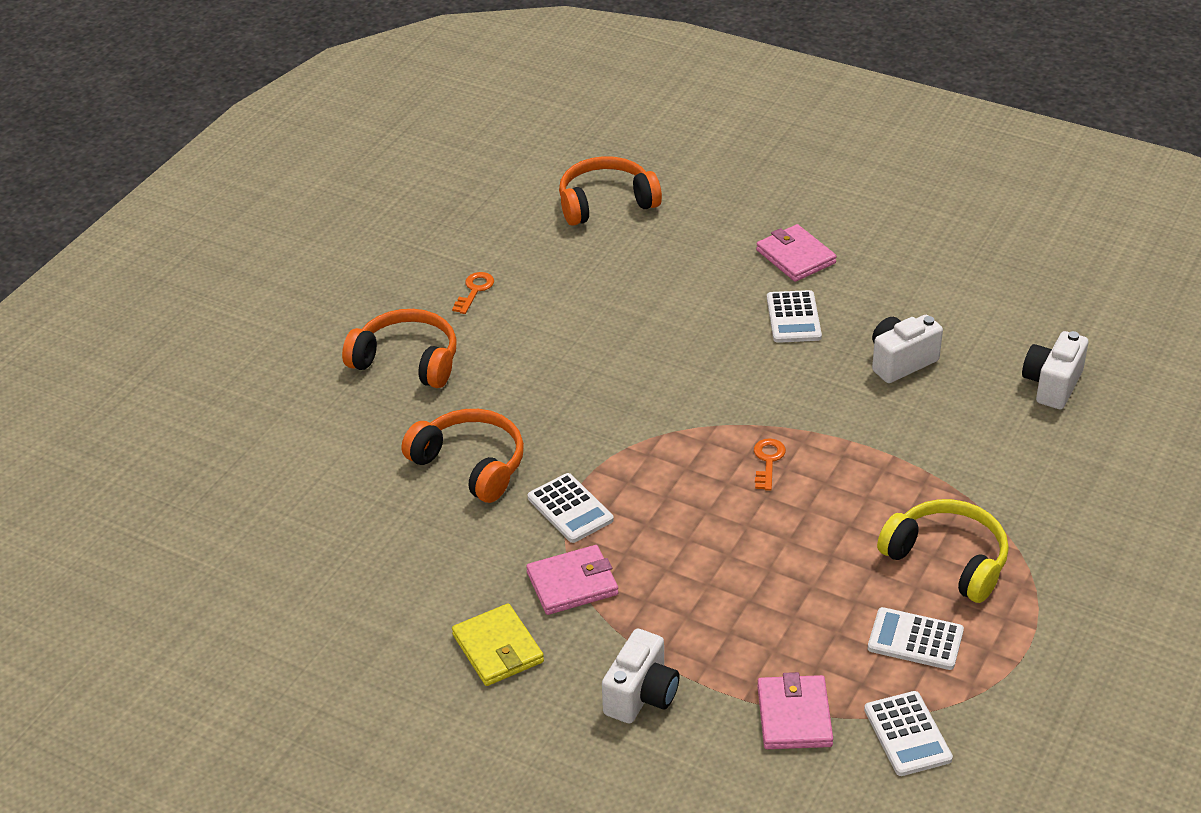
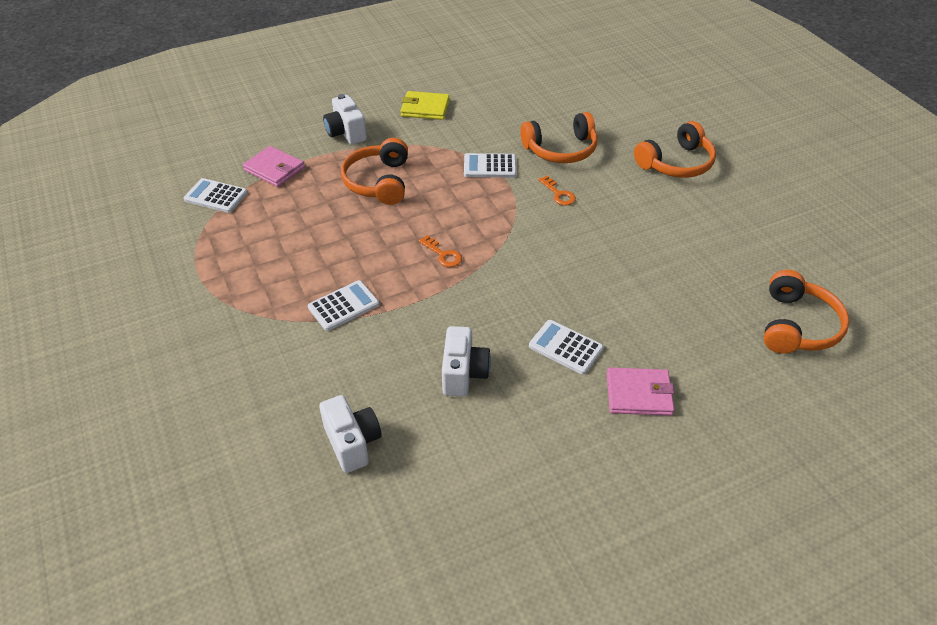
camera: 125 degrees right, 5 degrees up
orange key [452,272,494,314] -> orange key moved to [538,176,576,206]
pink wallet [526,545,618,615] -> none
white calculator [868,607,964,670] -> white calculator moved to [308,280,379,331]
yellow headphones [877,499,1009,603] -> none
none -> orange headphones [341,138,408,205]

